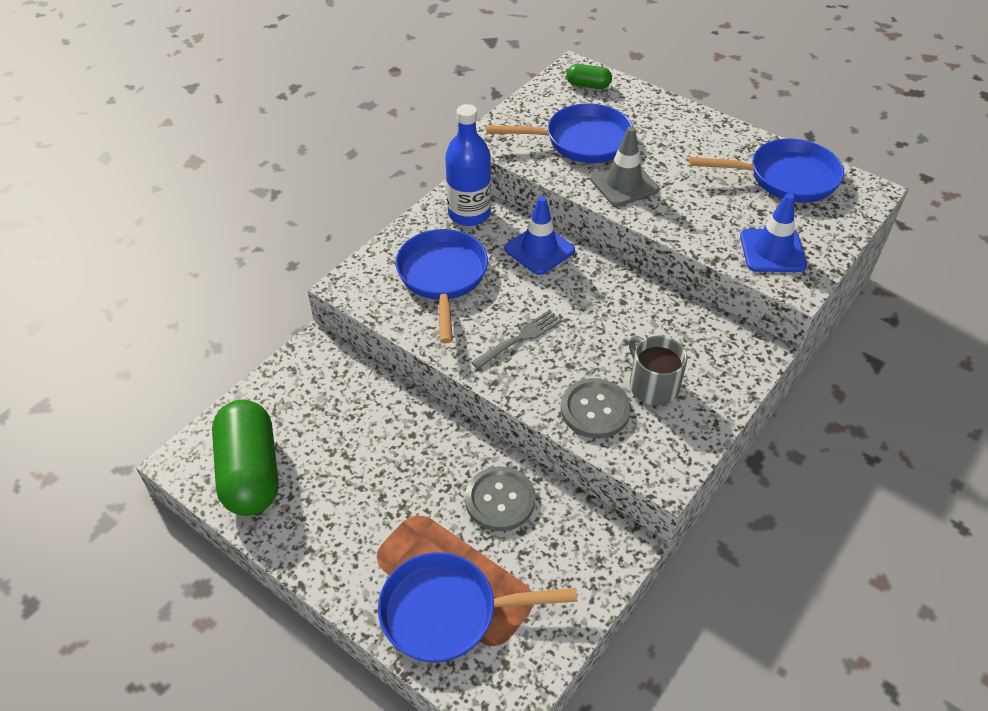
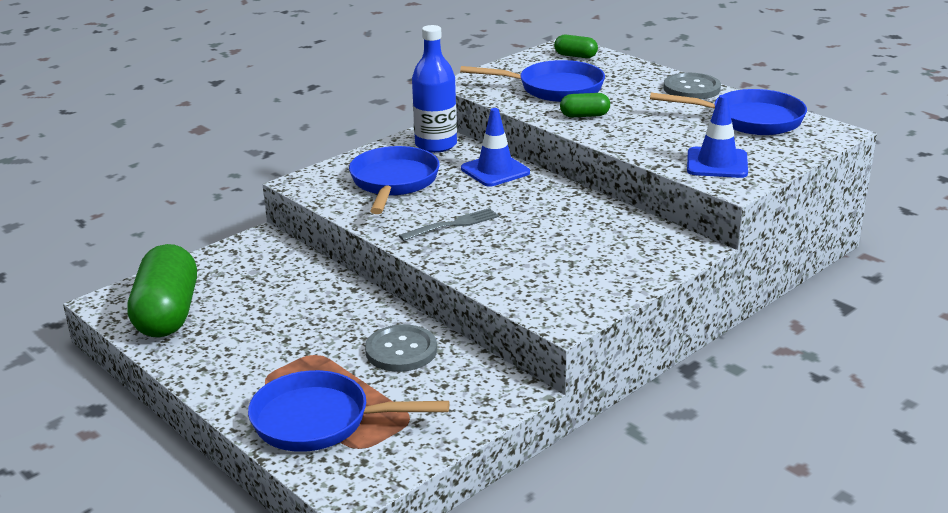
camera: 10 degrees right, 20 degrees down
grey button [561,378,631,438] -> grey button moved to [663,73,721,99]
grey traffic cone [590,126,659,206] -> green capsule [560,93,610,117]
grey mug [629,336,688,406] -> none

